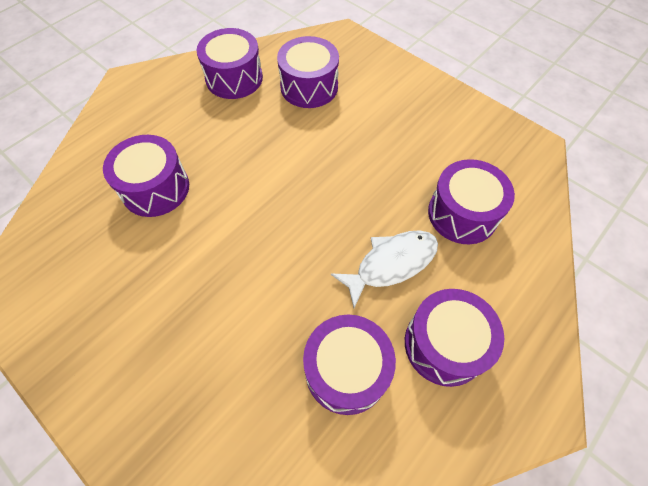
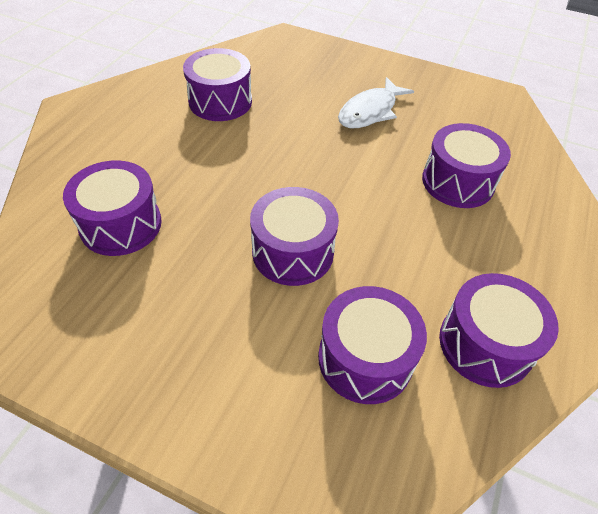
camera: 160 degrees right, 10 degrees down
white fish [331,230,438,308] -> white fish moved to [338,77,414,128]
purple drum [405,289,504,387] -> purple drum moved to [250,187,339,286]

